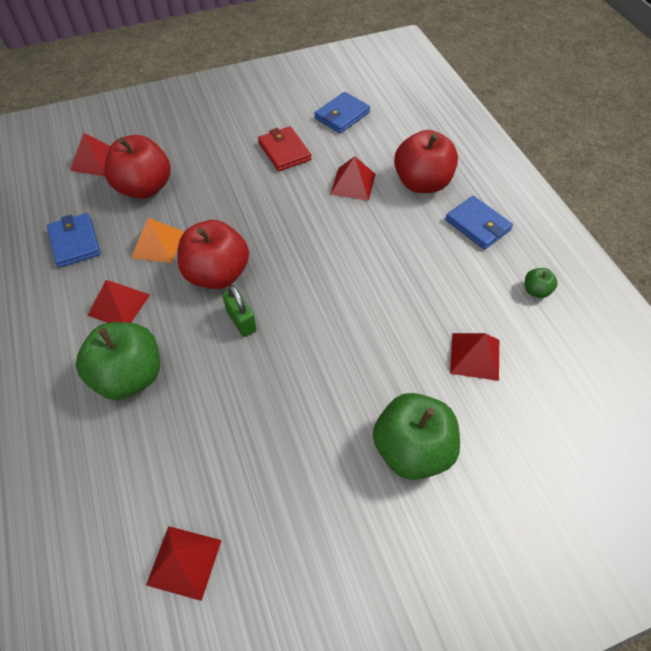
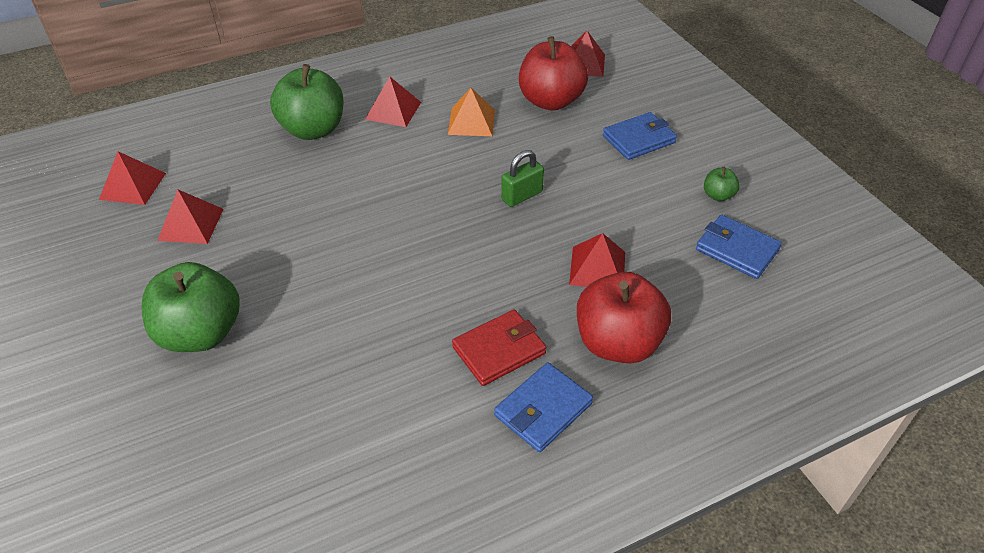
camera: 85 degrees right, 10 degrees down
blue wallet [47,213,101,268] -> blue wallet moved to [603,112,677,160]
red apple [177,220,249,289] -> none
green padlock [222,285,257,337] -> green padlock moved to [501,150,544,207]
red wallet [258,126,312,171] -> red wallet moved to [452,309,546,386]
red pyramid [450,333,499,381] -> red pyramid moved to [157,190,224,244]
green apple [525,268,558,298] -> green apple moved to [704,167,739,201]

